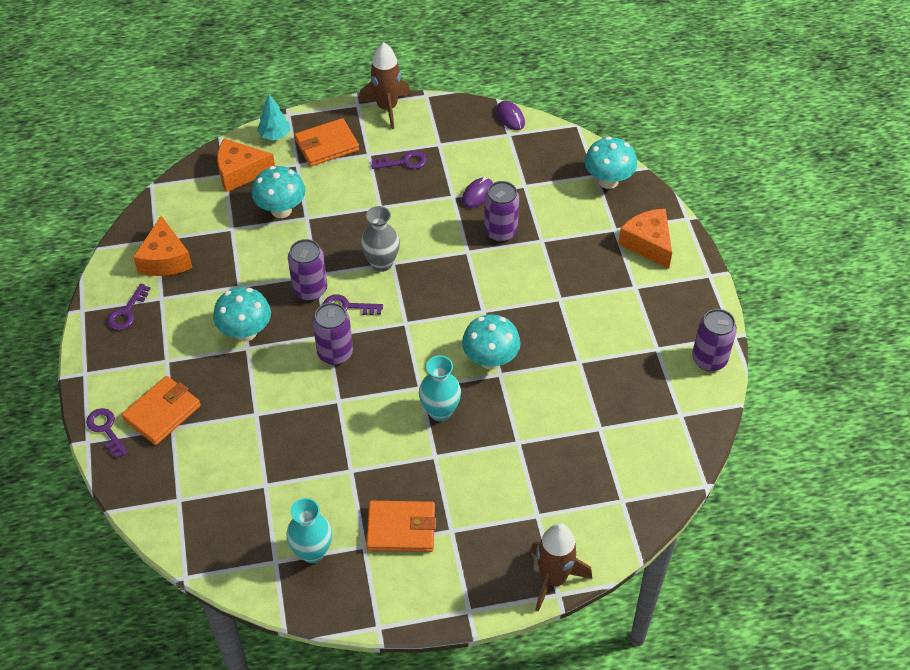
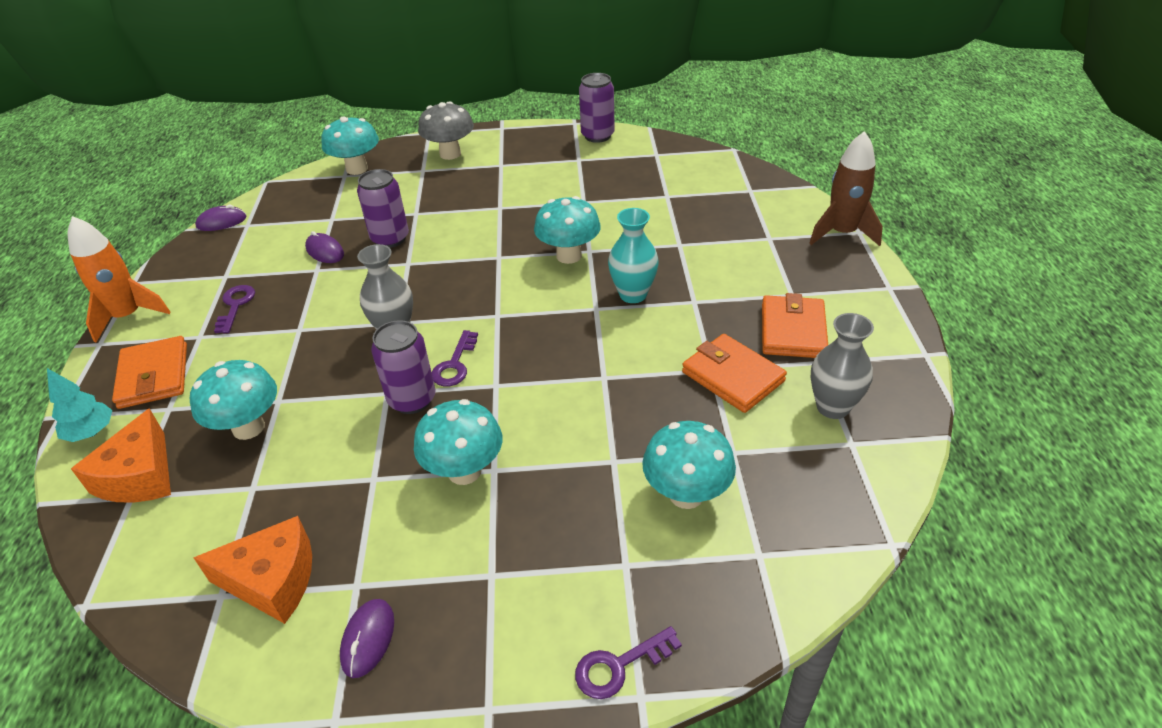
camera: 80 degrees left, 10 degrees down
purple key [107,283,151,330] -> purple mouse [340,599,394,678]
orange wallet [121,376,201,445] -> orange wallet moved to [682,334,787,413]
turquoise vase [286,498,332,563] -> grey vase [811,313,874,419]
purple can [313,302,353,365] -> none
brown rocket [359,42,411,129] -> orange rocket [68,216,170,342]
orange cheese [618,209,672,269] -> grey mushroom [418,101,474,160]
none -> turquoise mushroom [642,421,736,509]

